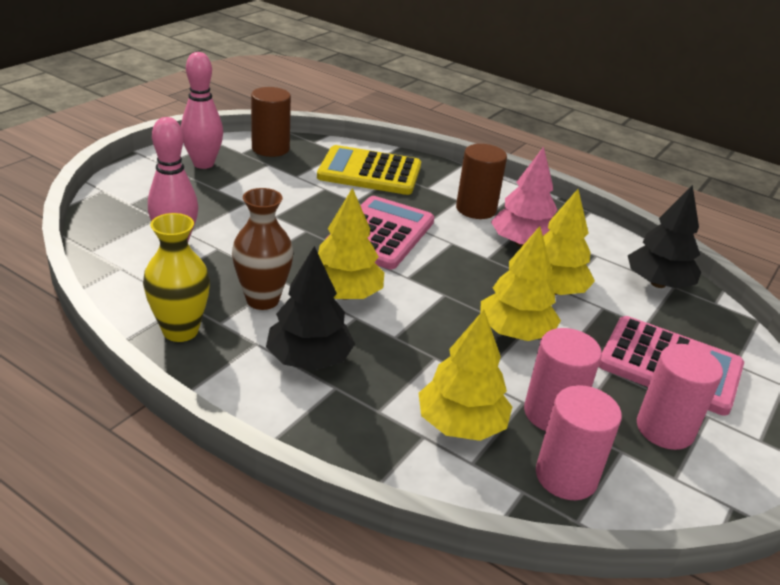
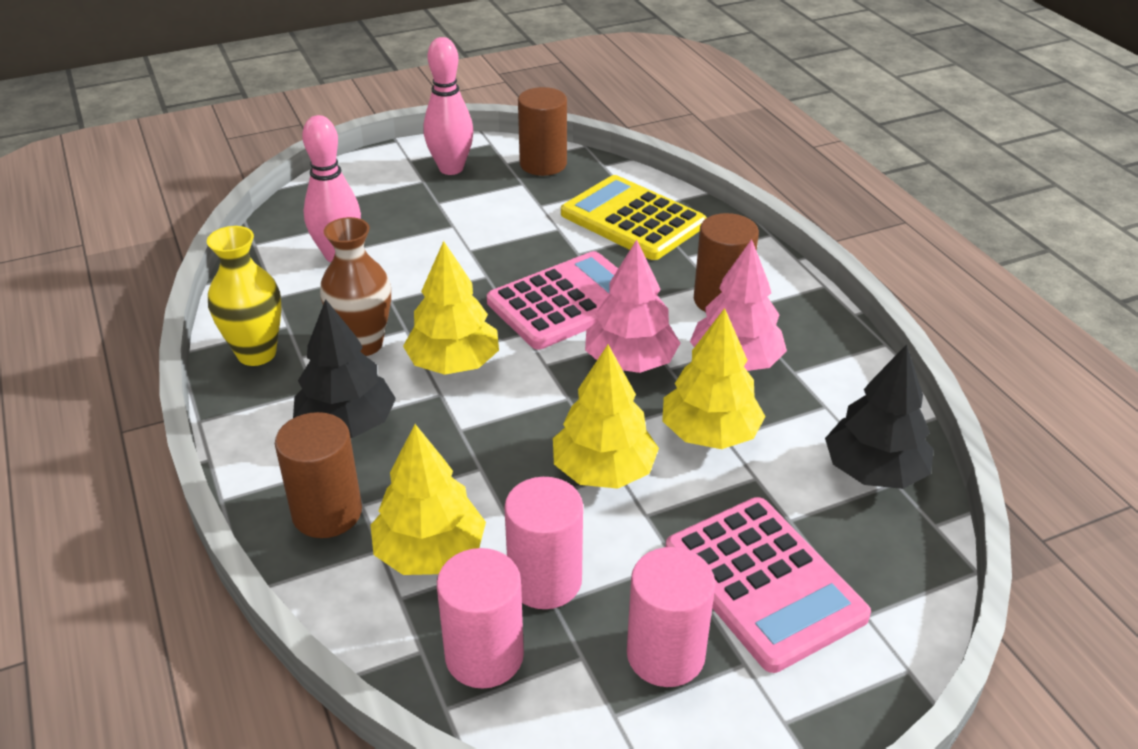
camera: 35 degrees right, 5 degrees up
none -> brown cylinder [275,412,362,538]
none -> pink tree [585,240,680,373]

